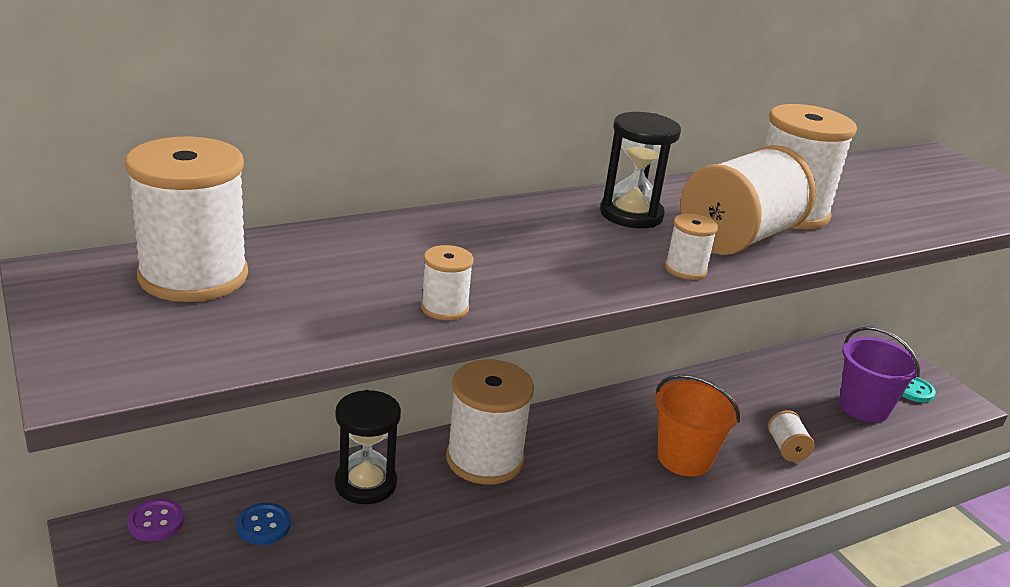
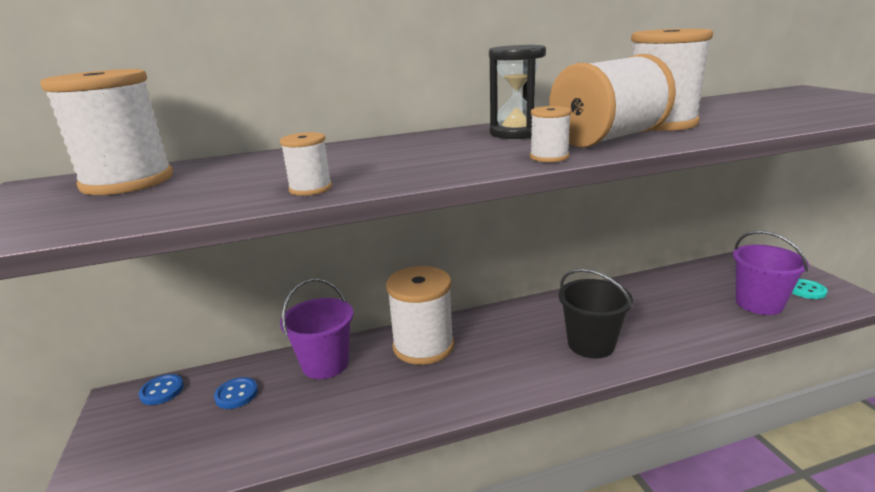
camera: 15 degrees right, 5 degrees down
purple button [128,499,184,541] -> blue button [138,374,184,405]
black hourglass [335,390,401,504] -> purple bucket [280,278,353,379]
orange bucket [655,374,740,477] -> black bucket [559,269,633,358]
white spool [768,410,815,462] -> none

